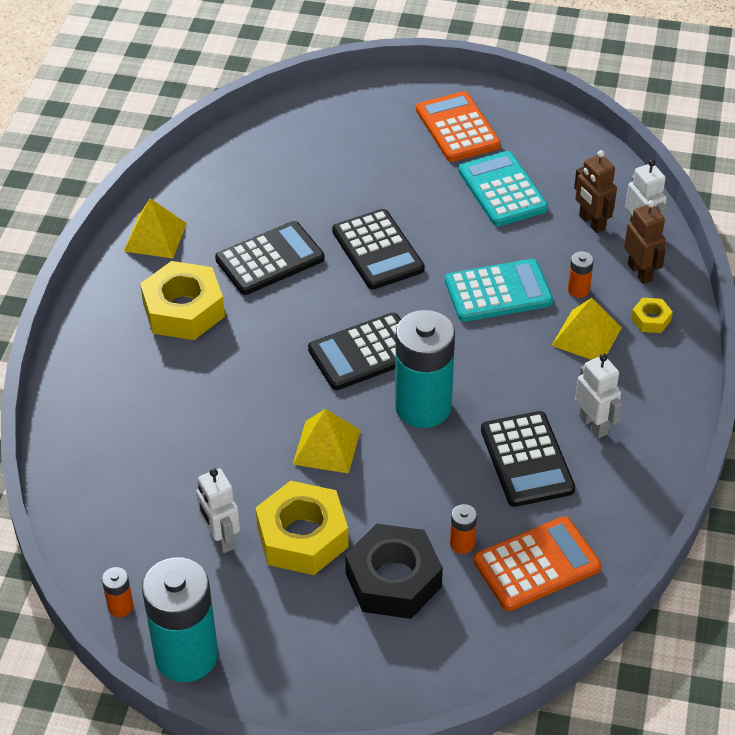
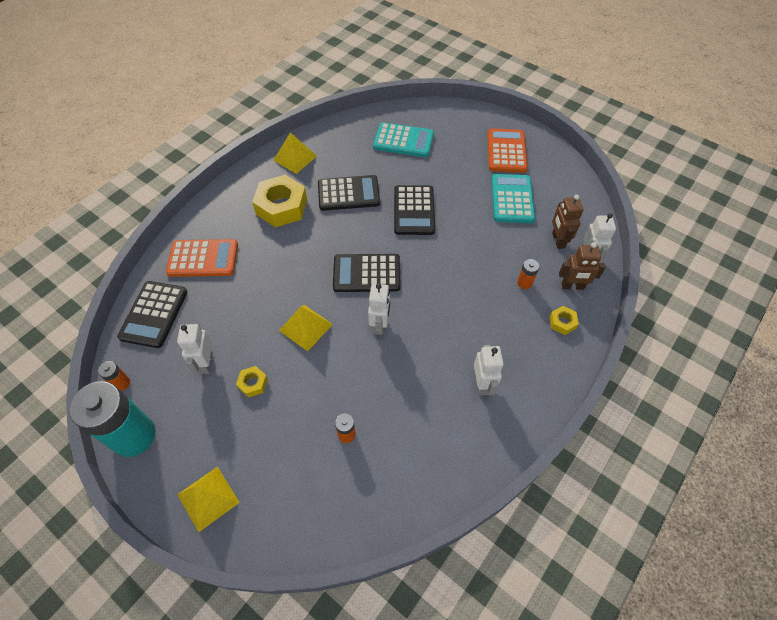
camera: 25 degrees right, 10 degrees up
yellow nut [255,481,349,575] -> yellow nut [236,366,268,398], size x0.46
black nut [345,524,443,619] -> none
turquoise battery [395,310,455,428] -> white robot [368,283,390,335]
turquoise calculator [445,259,553,322] -> turquoise calculator moved to [373,122,434,157]
orange calculator [473,516,601,611] -> orange calculator moved to [166,239,238,277]
black calculator [481,411,575,507] -> black calculator moved to [117,281,187,348]
yellow pyramid [551,298,622,360] -> yellow pyramid moved to [177,467,240,532]
brown robot [624,200,666,284] -> brown robot turned 90 degrees clockwise [559,242,606,290]

